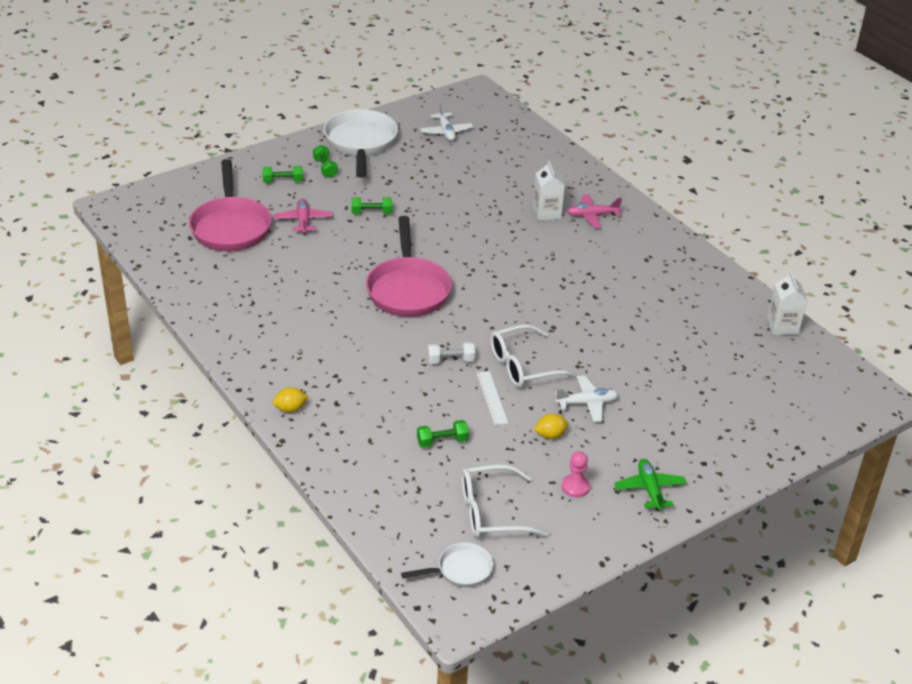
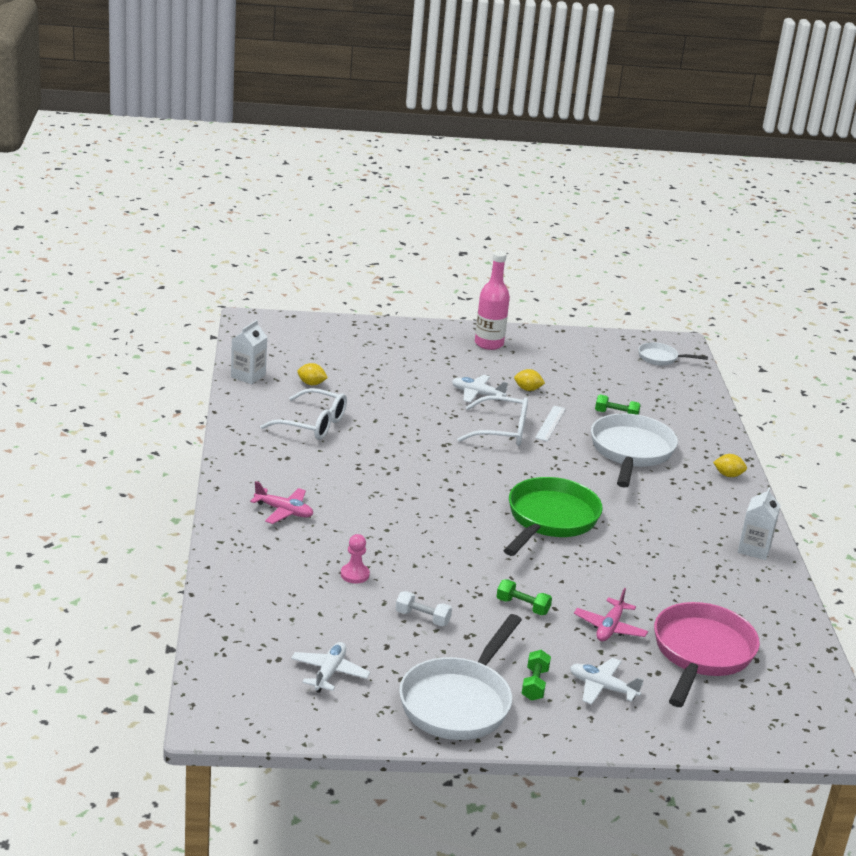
camera: 150 degrees left, 10 degrees down
green dumbbell [262,166,303,183] -> white plane [570,658,643,705]
pink pan [366,216,452,317] -> green pan [503,477,603,556]
white dumbbell [427,342,475,364] -> white dumbbell moved to [395,591,452,626]
white glasses [462,464,548,538] -> white glasses moved to [260,388,347,440]
white carton [533,161,565,221] -> white carton moved to [738,487,781,560]
pink pawn [562,451,590,497] -> pink pawn moved to [341,534,370,583]
green plane [614,459,686,511] -> pink bottle [475,251,510,350]
none -> yellow lemon [297,363,328,385]
none -> white pan [591,413,678,488]

